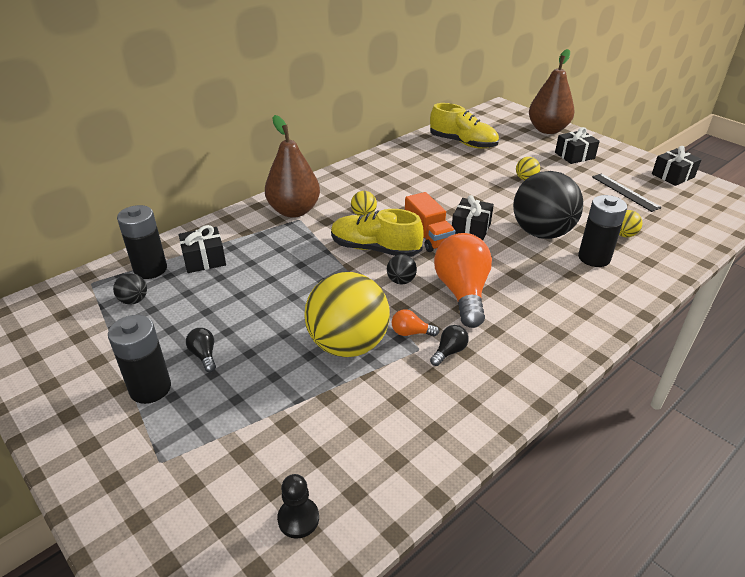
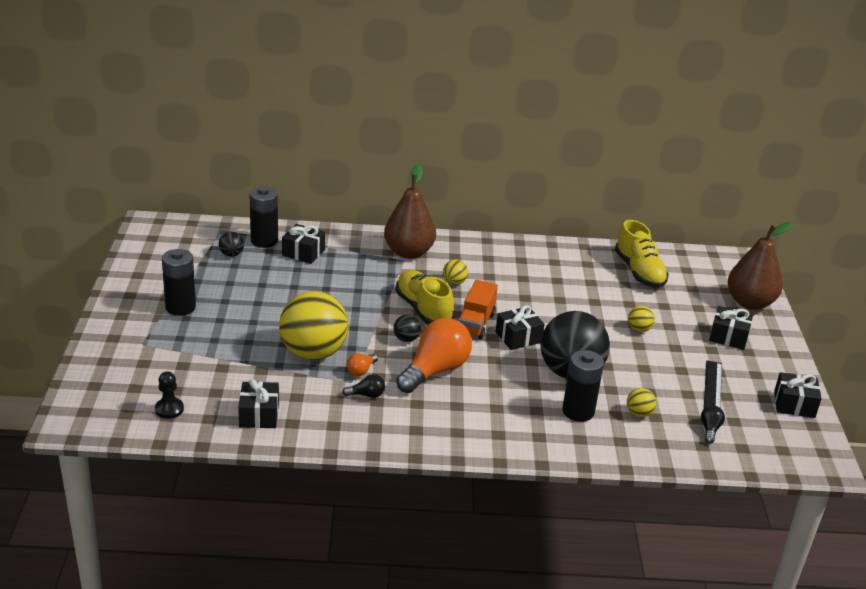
camera: 40 degrees right, 5 degrees down
black light bulb [186,328,216,372] -> black light bulb moved to [701,405,725,443]
orange light bulb [391,309,439,336] -> orange light bulb turned 105 degrees counterclockwise [347,353,378,376]
none -> black gift [238,379,279,428]

